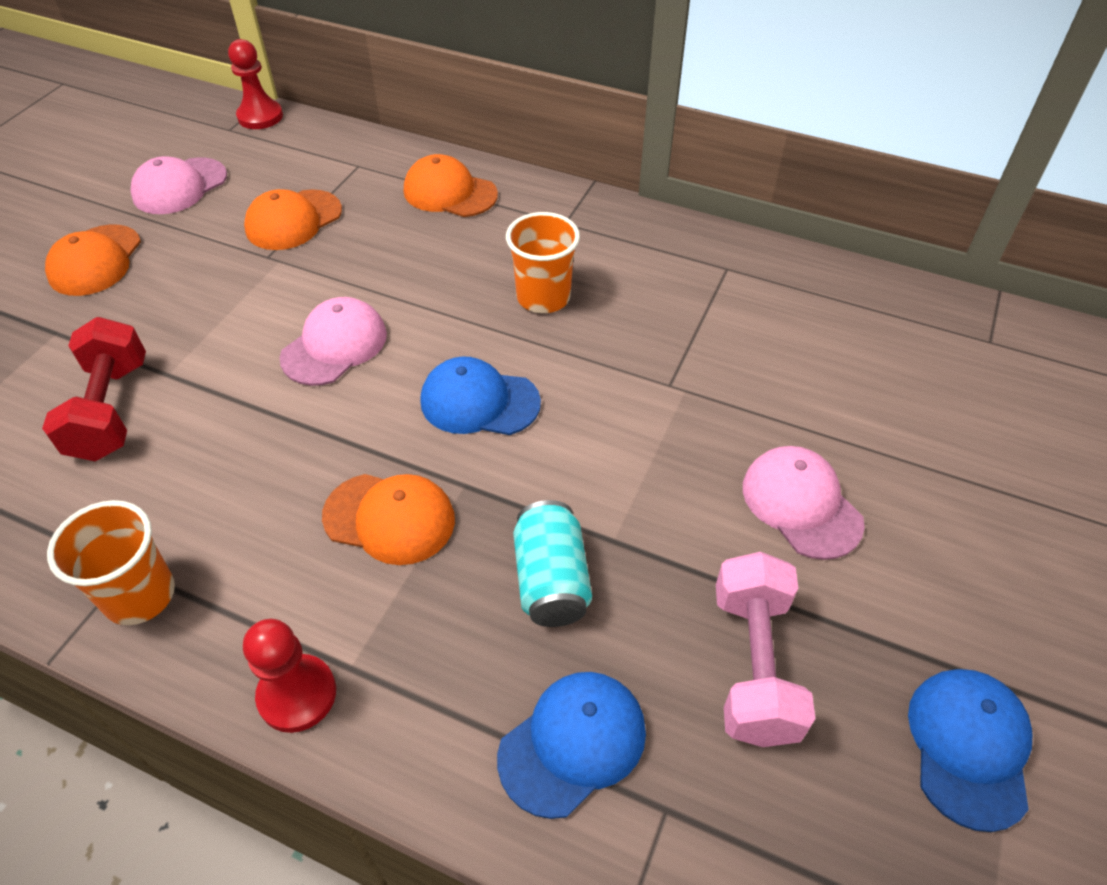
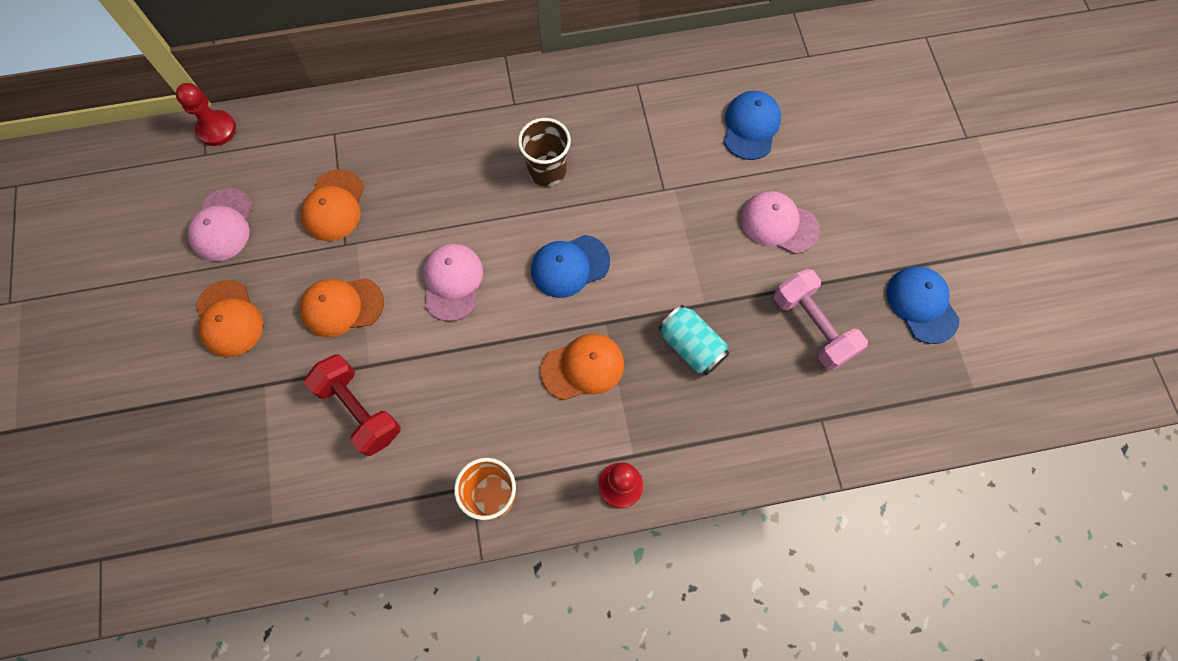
camera: 35 degrees left, 20 degrees up
orange cap [404,154,498,217] -> orange cap moved to [300,278,384,337]
blue cap [497,672,646,819] -> blue cap moved to [724,91,781,160]
orange cup [506,212,580,313] -> brown cup [518,118,571,186]

